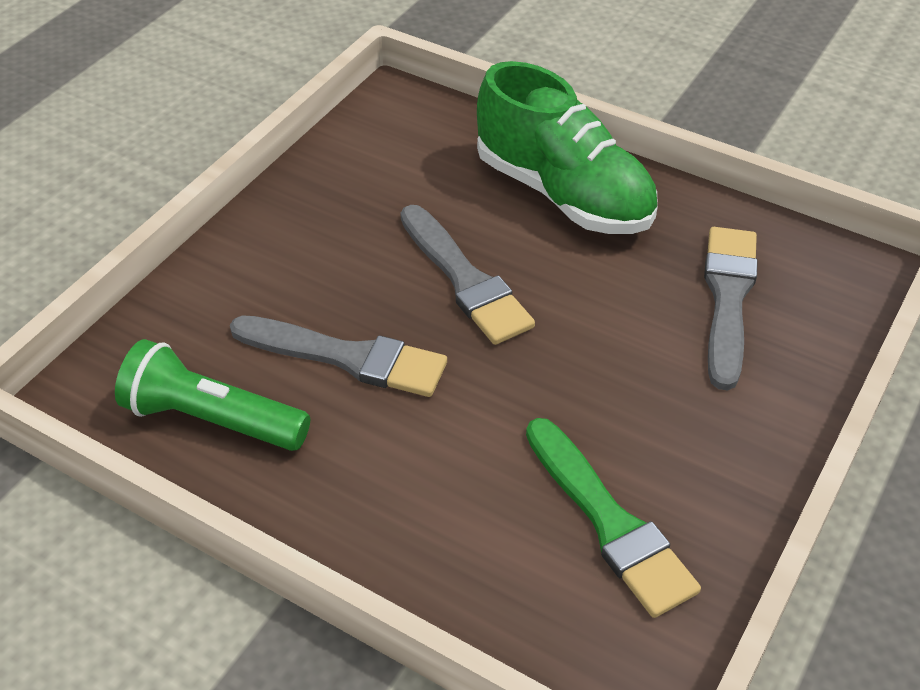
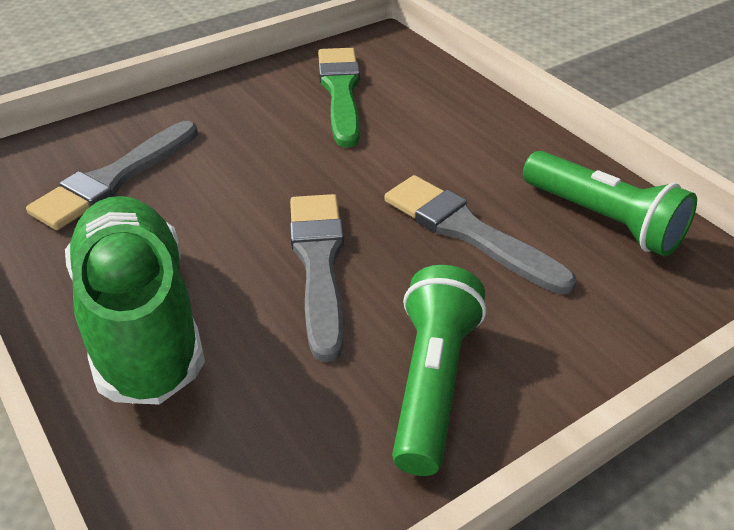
camera: 155 degrees left, 5 degrees down
none -> green flashlight [392,265,486,476]

